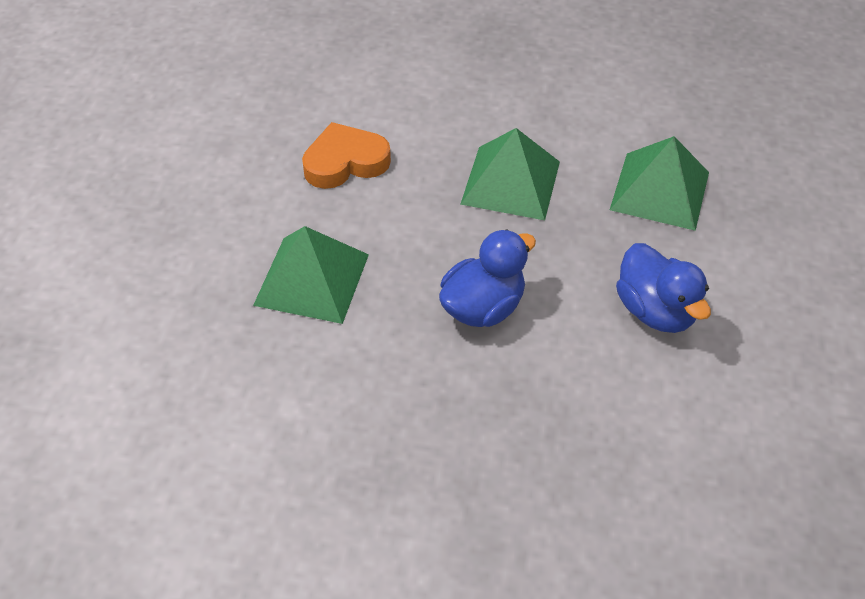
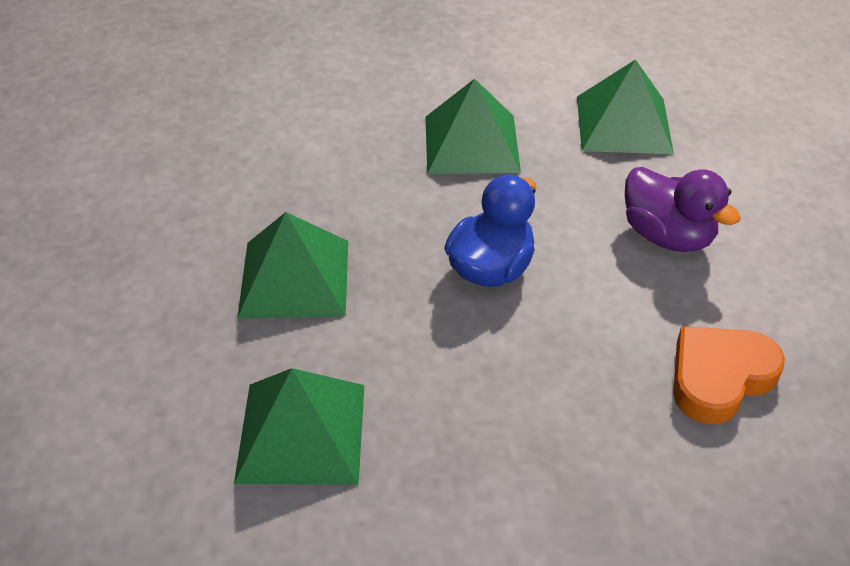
camera: 15 degrees left, 5 degrees down
orange heart [302,122,391,189] -> orange heart moved to [673,326,785,424]
blue duck [616,243,711,333] -> purple duck [625,167,741,252]
none -> green pyramid [234,368,364,485]

